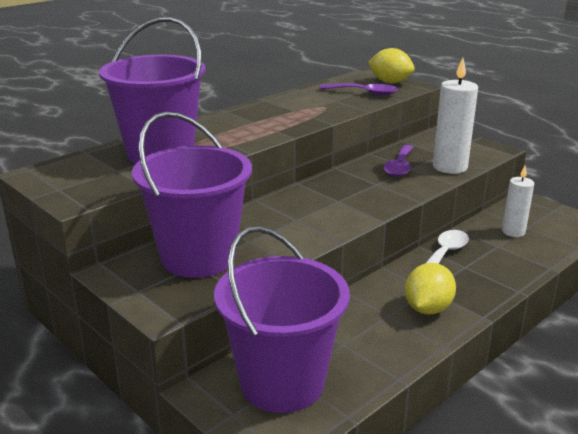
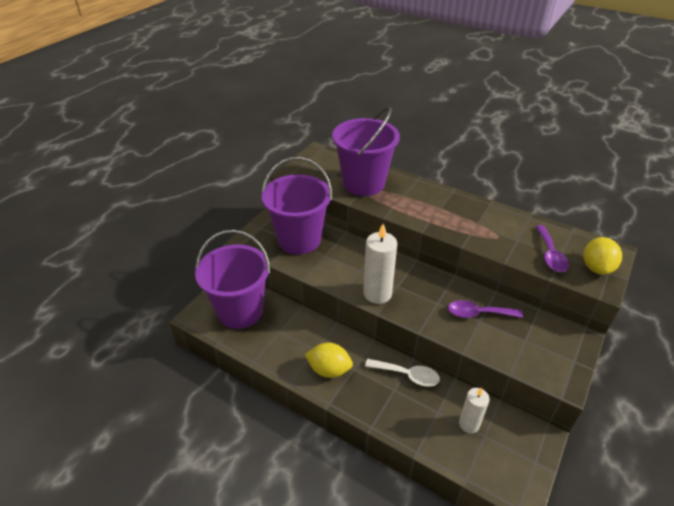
camera: 75 degrees right, 15 degrees up
white candle [433,58,478,174] -> white candle moved to [363,224,397,304]

